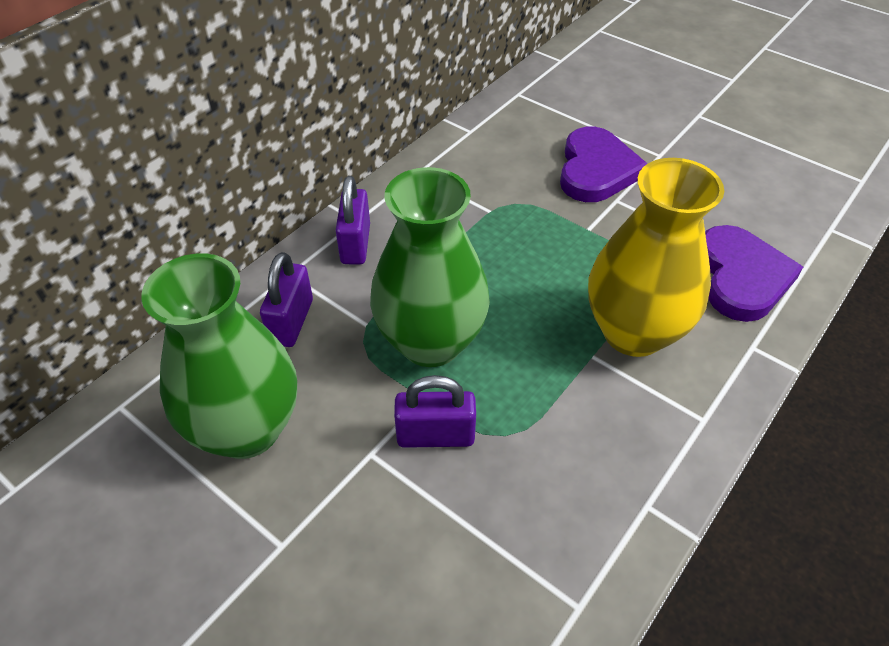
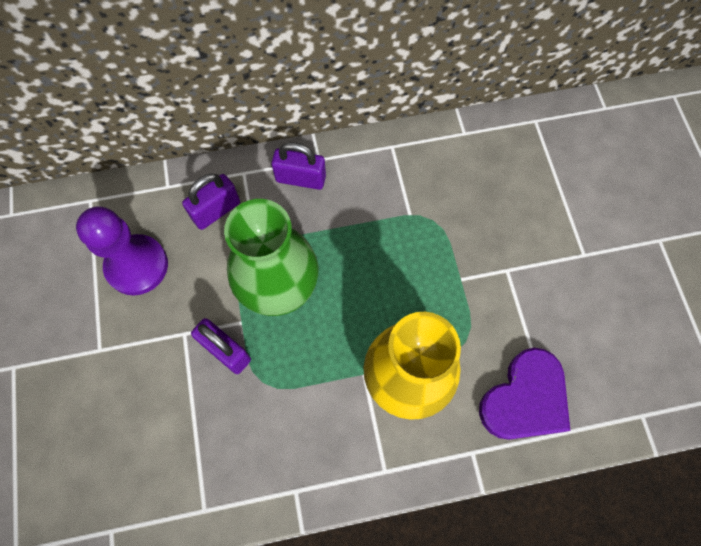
camera: 40 degrees right, 20 degrees up
green vase [141,253,297,459] -> purple pawn [76,206,168,295]
purple padlock [335,176,370,264] -> purple padlock turned 60 degrees clockwise [271,142,326,190]
purple heart [560,127,648,202] -> none

